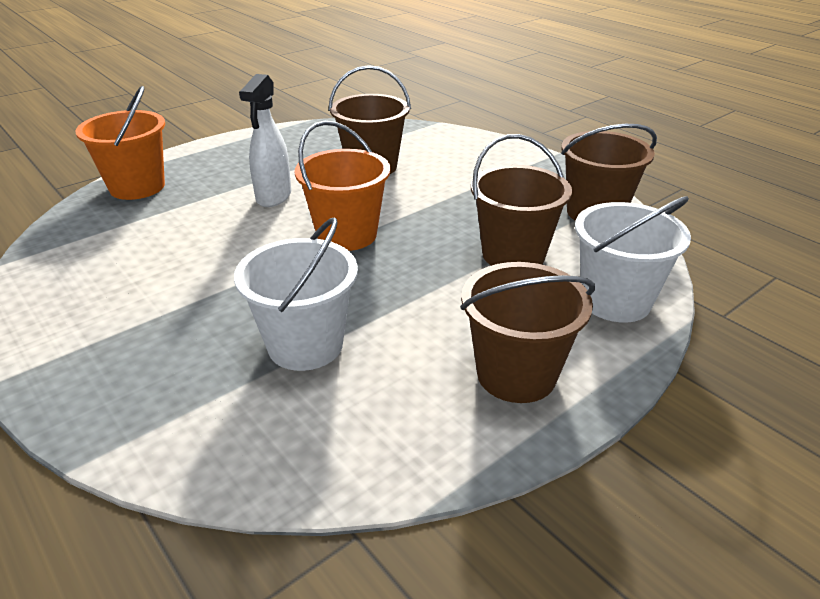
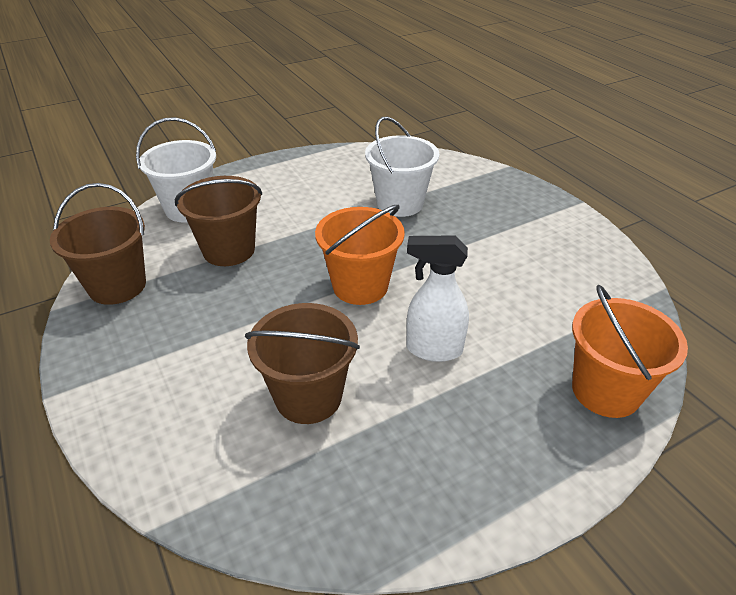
camera: 170 degrees left, 5 degrees up
white spray bottle [239,74,291,207] -> white spray bottle turned 105 degrees counterclockwise [406,235,469,362]
brown bucket [460,262,595,403] -> none

